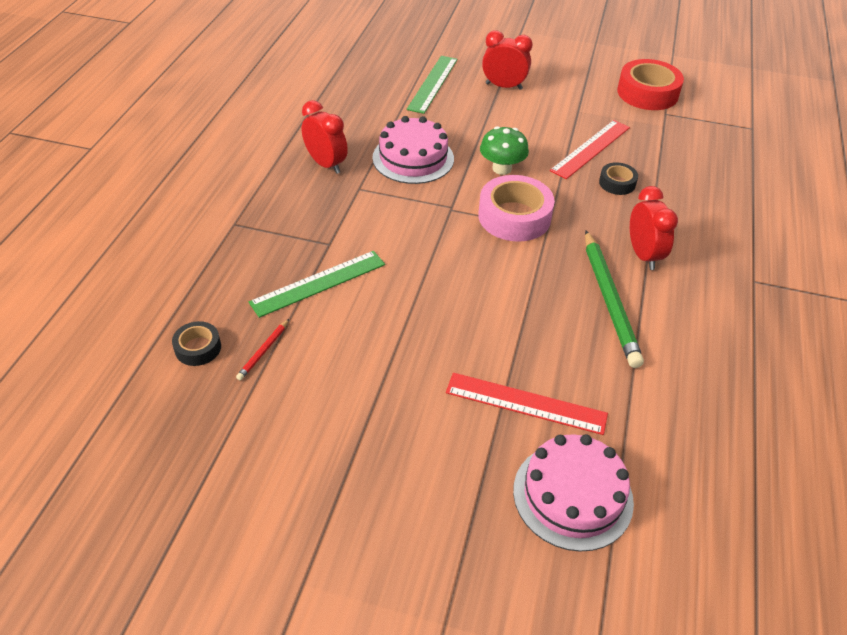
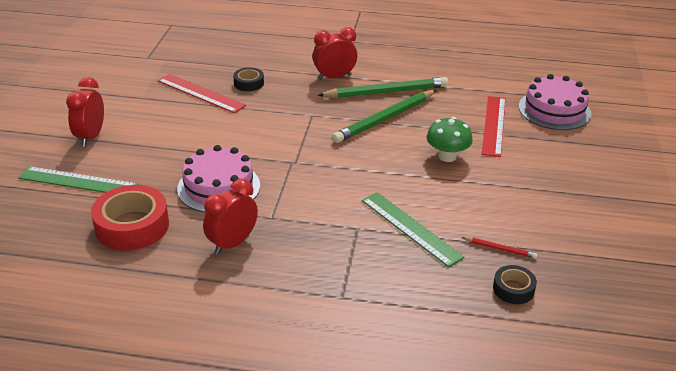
camera: 95 degrees left, 10 degrees down
pink tape [478,175,555,242] -> none
green mushroom [480,126,529,175] -> green mushroom moved to [426,117,473,162]
red tape [617,59,684,110] -> red tape moved to [91,185,169,251]
none -> green pencil [332,90,437,143]

